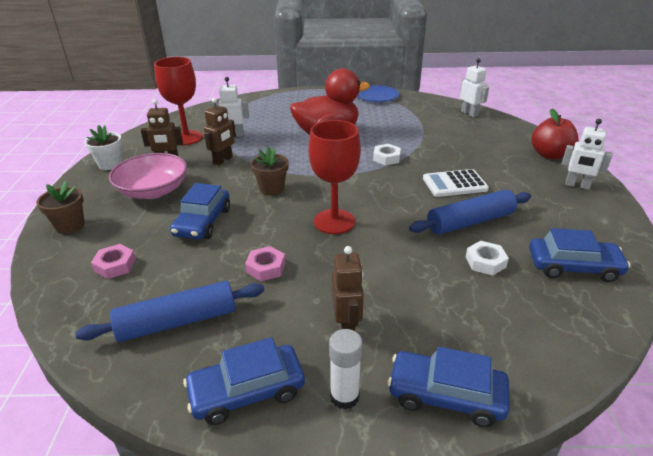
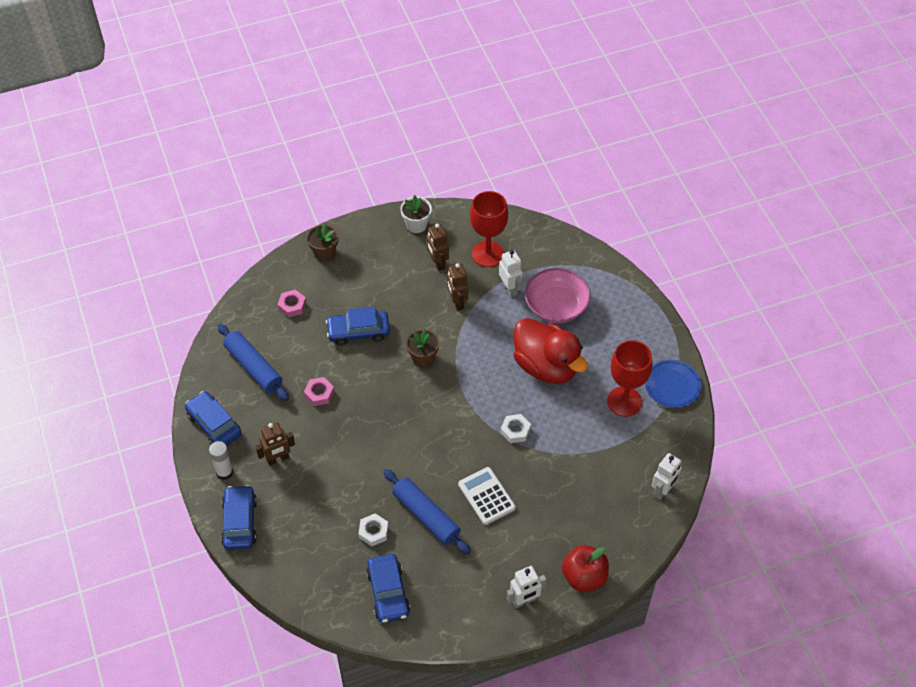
camera: 70 degrees right, 20 degrees up
pink bowl [109,153,187,199] -> pink bowl moved to [525,268,591,323]
brown robot [204,98,236,165] -> brown robot turned 60 degrees clockwise [447,263,468,311]
red goblet [308,120,361,234] -> red goblet moved to [607,340,652,417]
white robot [562,119,613,190] -> white robot turned 120 degrees counterclockwise [507,566,547,608]

